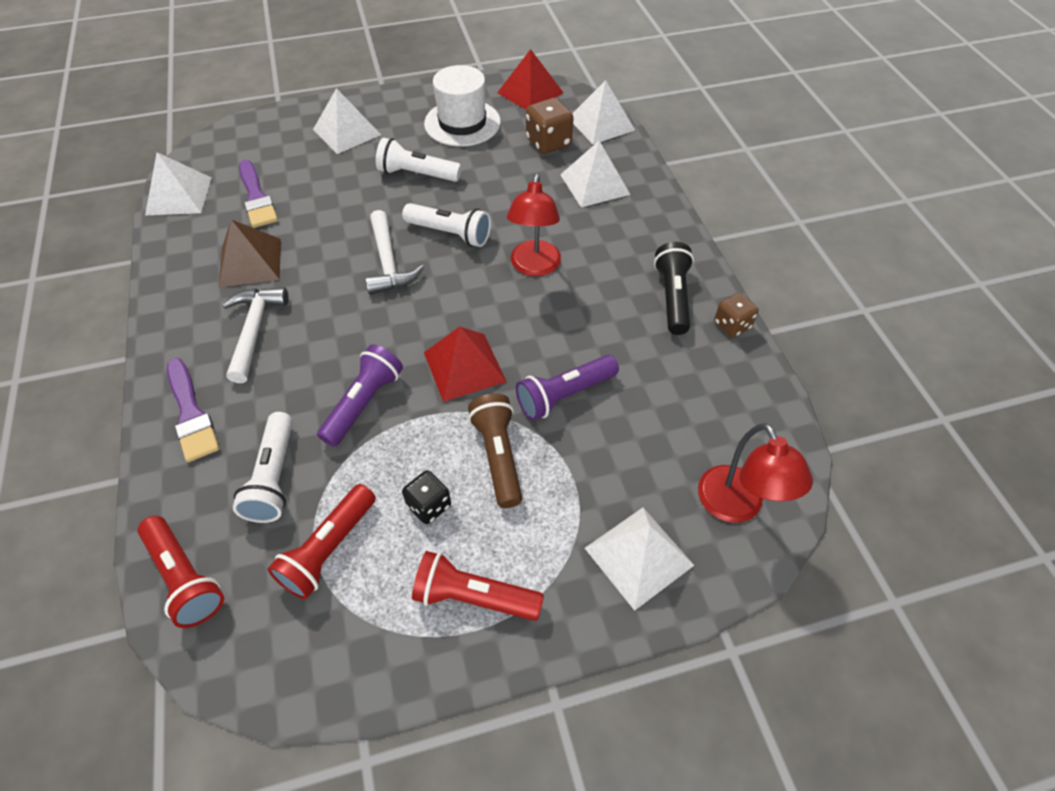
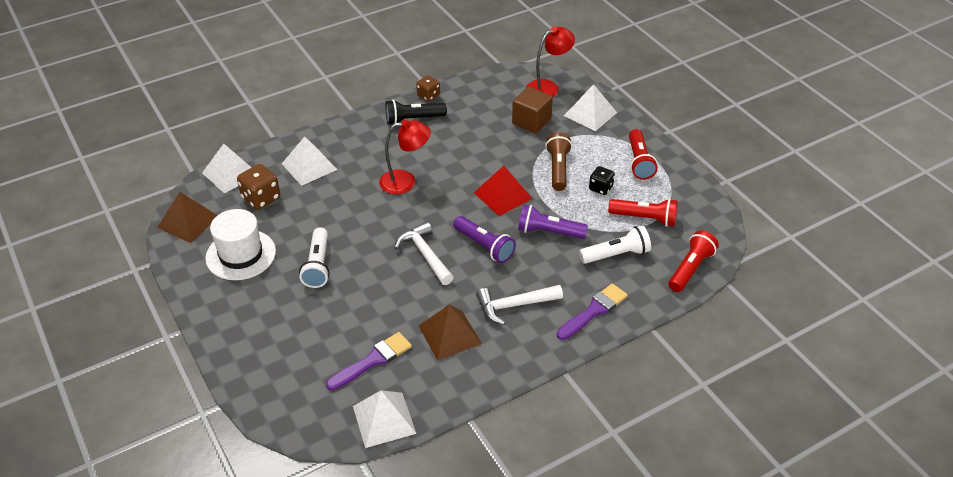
camera: 105 degrees left, 10 degrees down
white pyramid [313,88,381,154] -> none
white hammer [365,210,424,295] -> white hammer turned 90 degrees counterclockwise [394,222,454,285]
white flashlight [402,203,491,247] -> none
brown flashlight [468,394,522,508] -> brown flashlight turned 120 degrees clockwise [546,132,572,191]
red pyramid [497,49,564,110] -> brown pyramid [157,192,217,243]
purple flashlight [516,355,619,421] -> purple flashlight moved to [453,216,516,263]
none -> brown cube [512,87,553,133]

